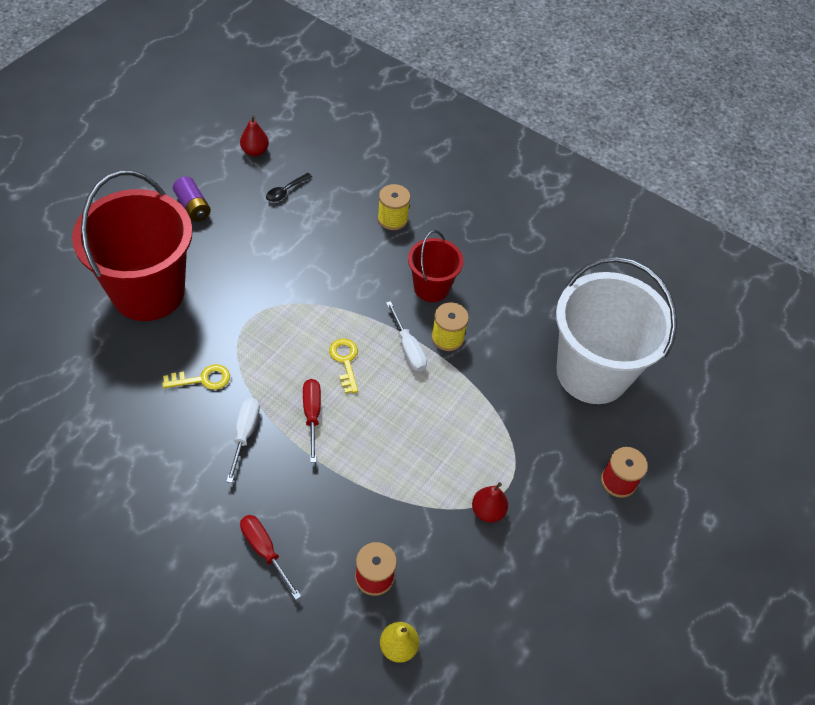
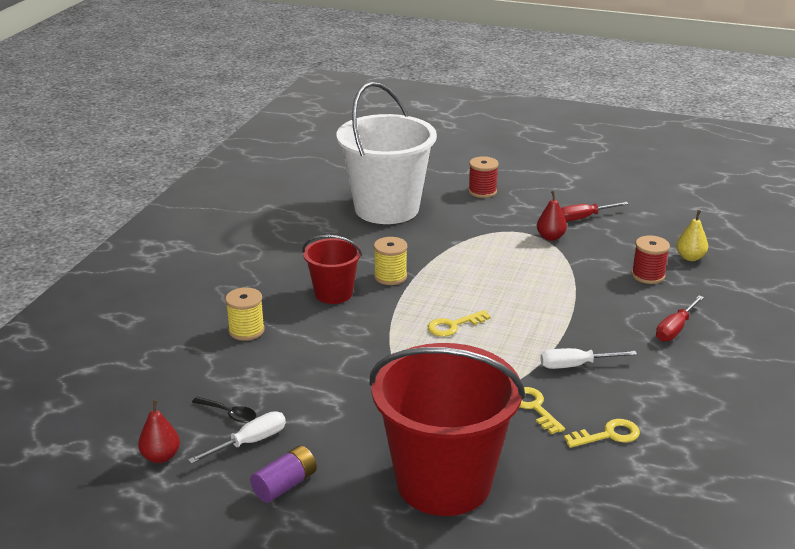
camera: 100 degrees left, 25 degrees down
red screwdriver [303,379,321,463] -> red screwdriver moved to [561,202,629,222]
white screwdriver [386,301,427,372] -> white screwdriver moved to [188,411,286,464]
none -> yellow key [564,419,640,448]

